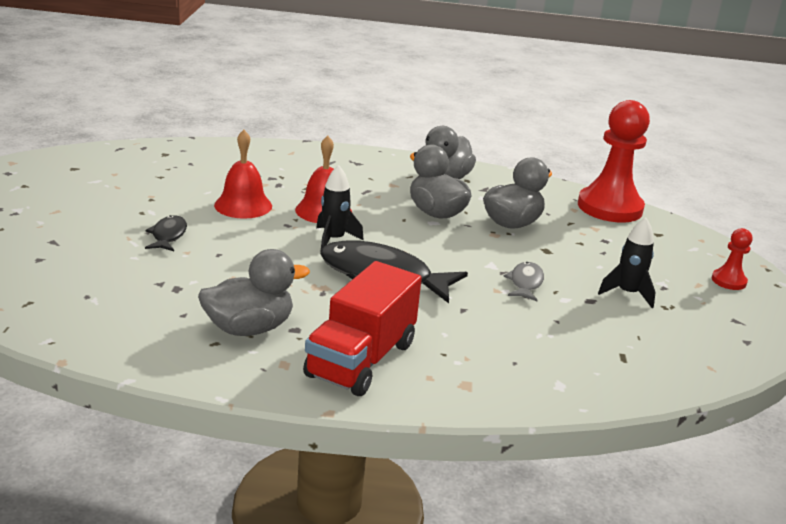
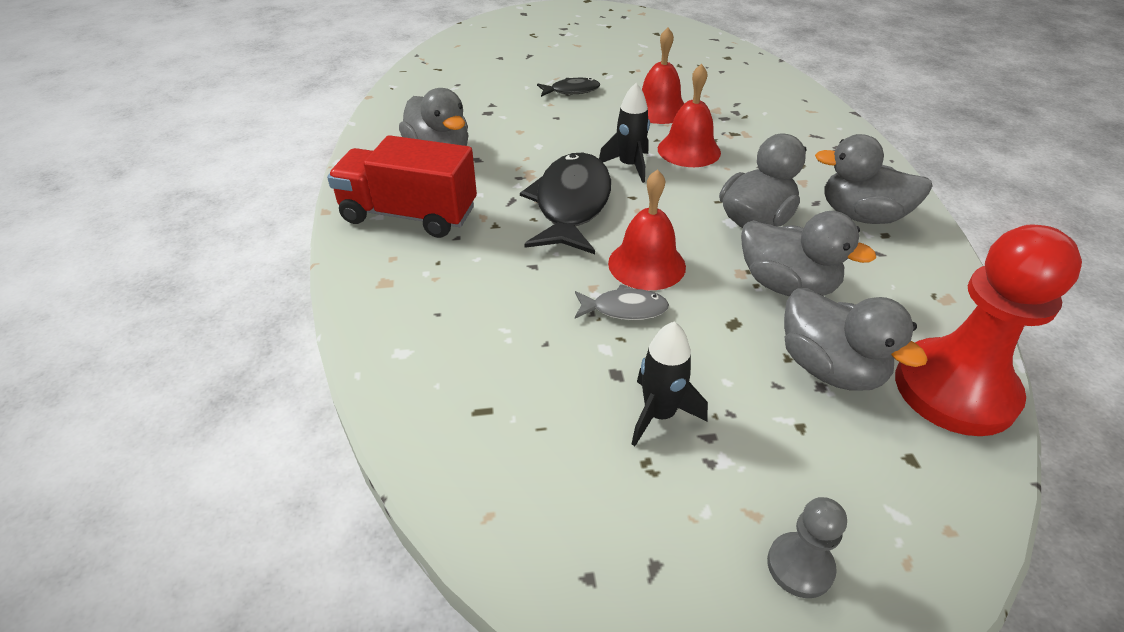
camera: 80 degrees right, 15 degrees up
red pawn [712,228,752,290] -> grey pawn [767,497,847,598]
none -> red bell [608,169,686,290]
none -> grey duck [784,288,928,391]

